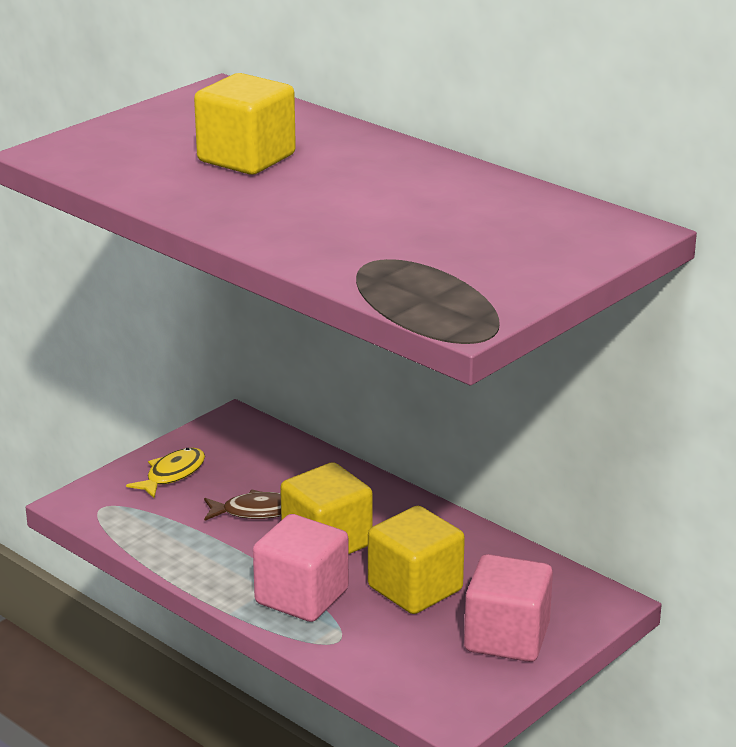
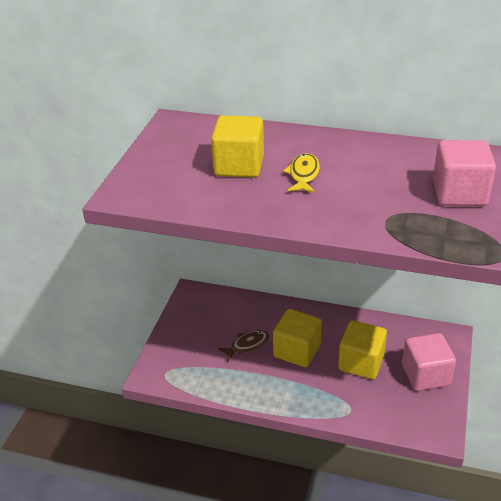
camera: 25 degrees left, 10 degrees up
yellow fish [126,448,205,498] -> yellow fish moved to [283,153,320,193]
pink cube [253,514,349,622] -> pink cube moved to [433,140,496,206]

